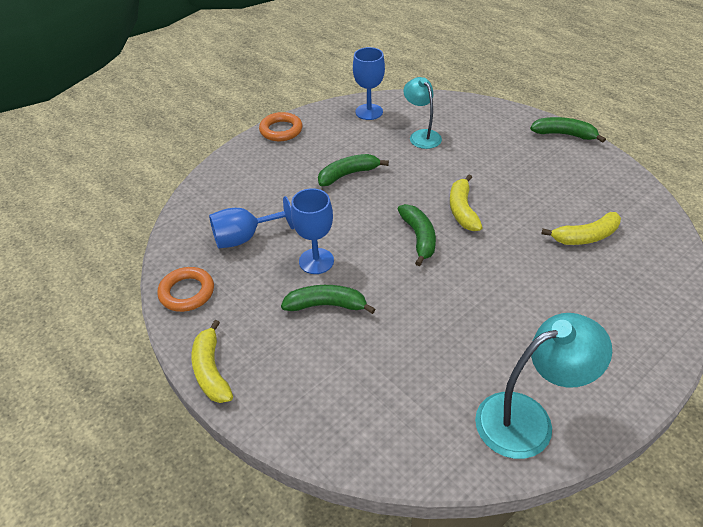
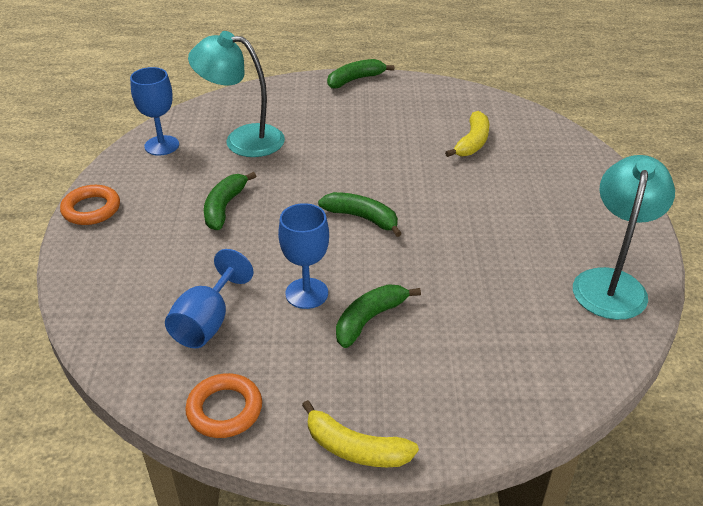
camera: 50 degrees left, 5 degrees down
turquoise lamp [403,77,442,149] -> turquoise lamp [188,31,285,157], size x1.56
yellow banana [450,175,483,231] -> none

